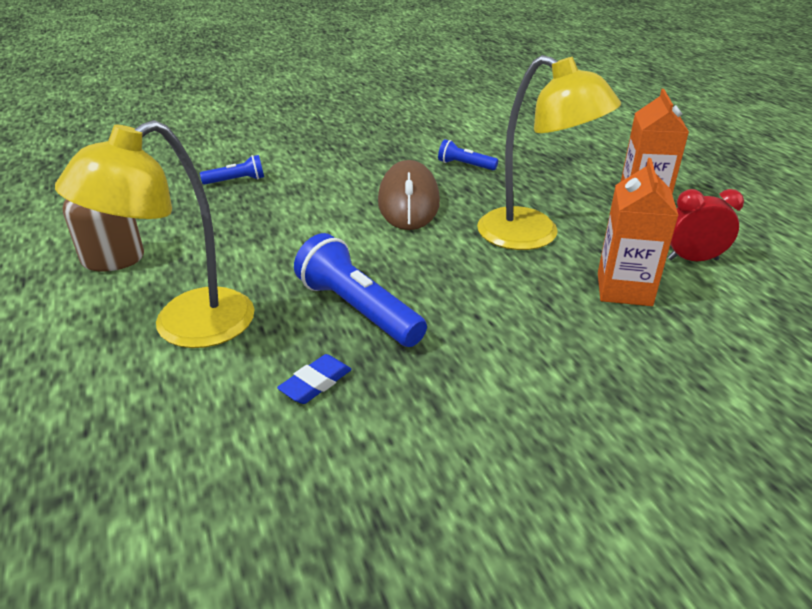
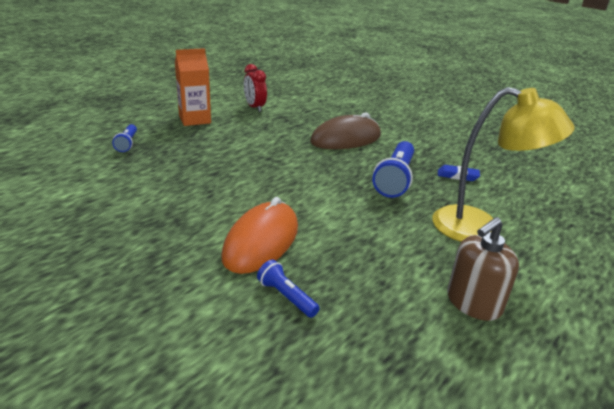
camera: 120 degrees left, 5 degrees down
brown mouse [378,160,440,230] -> brown mouse moved to [310,113,381,149]
blue flashlight [438,139,498,170] -> blue flashlight moved to [112,124,137,152]
yellow lamp [477,55,621,250] -> none
orange carton [598,158,679,306] -> none
none -> orange mouse [221,197,298,274]

